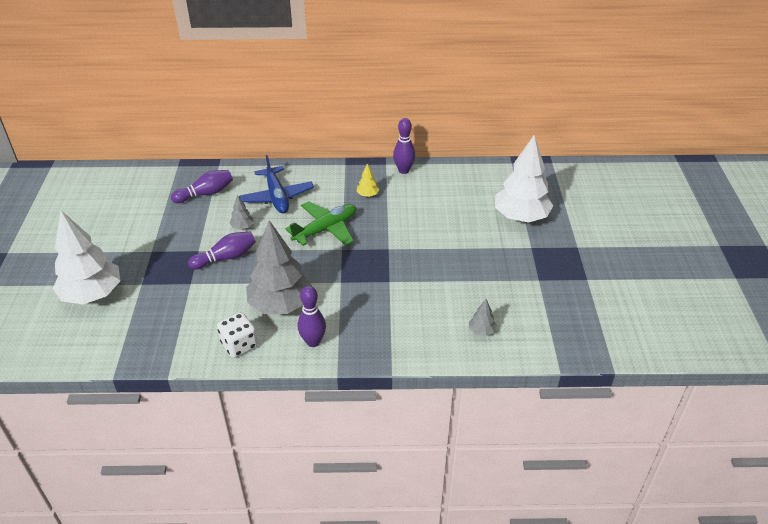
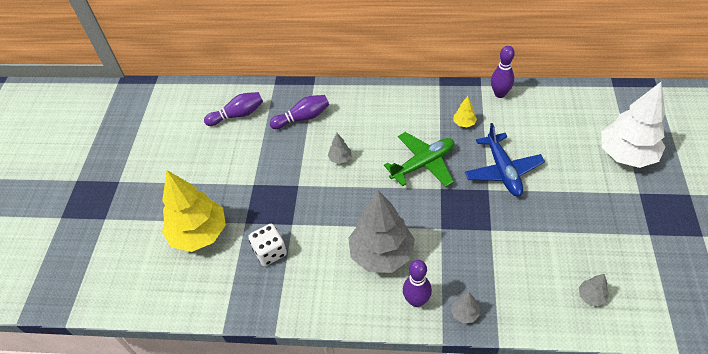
camera: 10 degrees right, 10 degrees up
white tree [52,211,121,305] -> yellow tree [162,170,226,252]
purple bowling pin [188,231,256,270] -> purple bowling pin moved to [204,92,263,126]
white dice [217,312,258,358] -> white dice moved to [248,224,287,266]
blue plane [239,155,314,213] -> blue plane moved to [465,123,545,196]
none -> grey tree [451,292,480,323]

